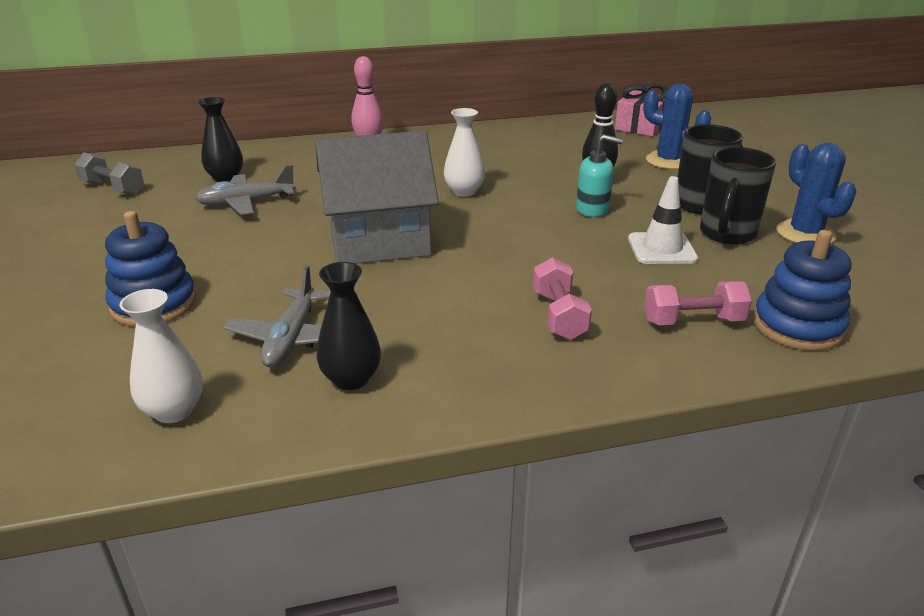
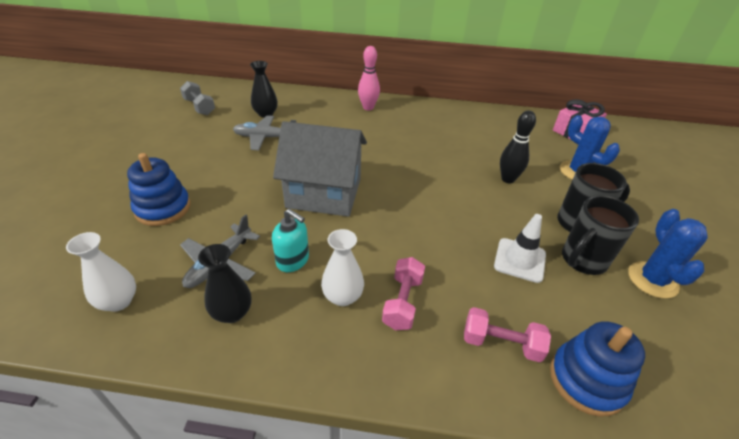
camera: 20 degrees right, 10 degrees up
white vase [444,108,485,197] -> white vase moved to [321,229,364,306]
turquoise soap dispenser [576,134,623,217] -> turquoise soap dispenser moved to [272,209,309,272]

